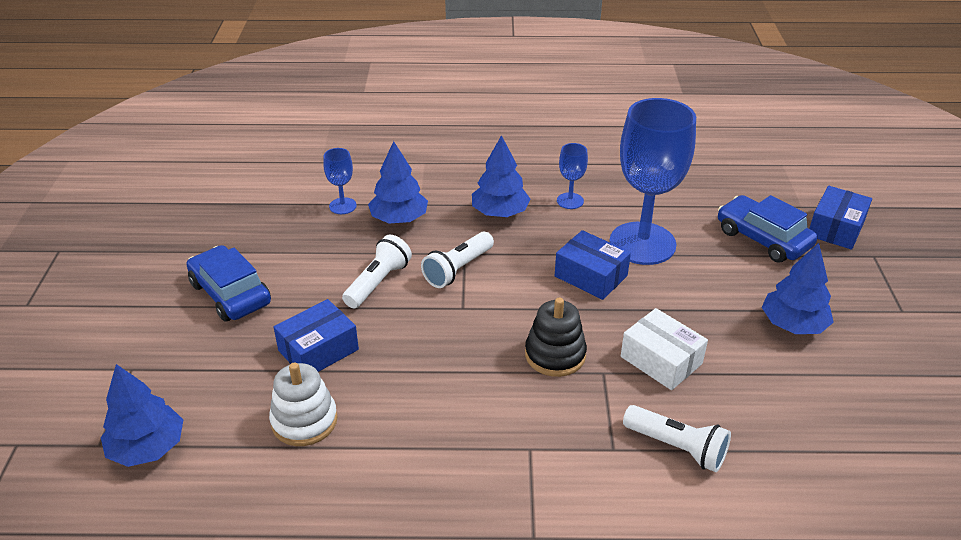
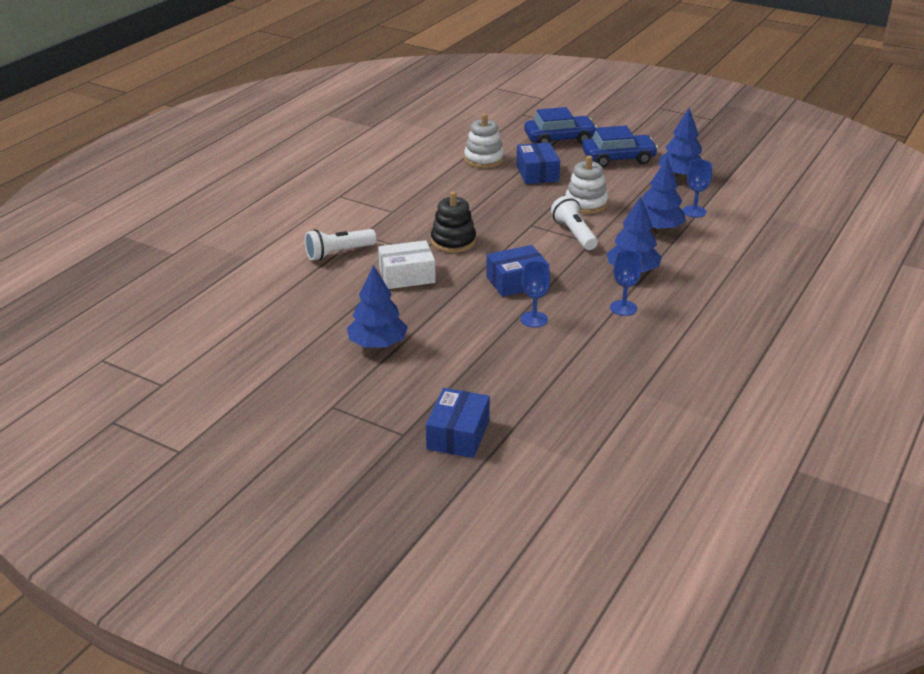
camera: 120 degrees right, 5 degrees down
blue tree [101,364,183,467] -> blue tree moved to [658,108,702,178]
white flashlight [342,235,412,308] -> white stacking toy [565,156,608,214]
blue goblet [610,98,696,265] -> blue goblet [521,261,550,327], size x0.43
blue car [718,195,817,263] -> blue car moved to [524,107,597,144]
blue box [809,186,872,250] -> blue box turned 45 degrees clockwise [426,388,490,458]

